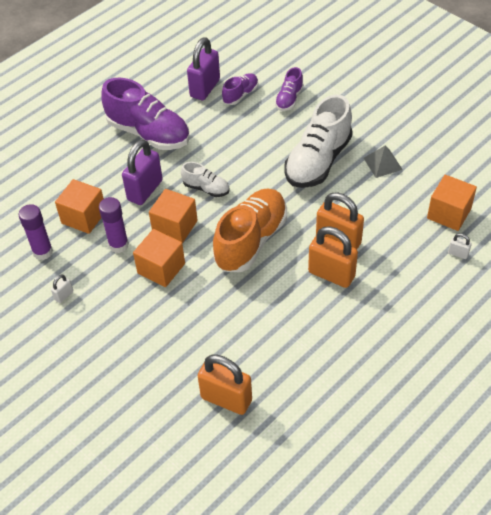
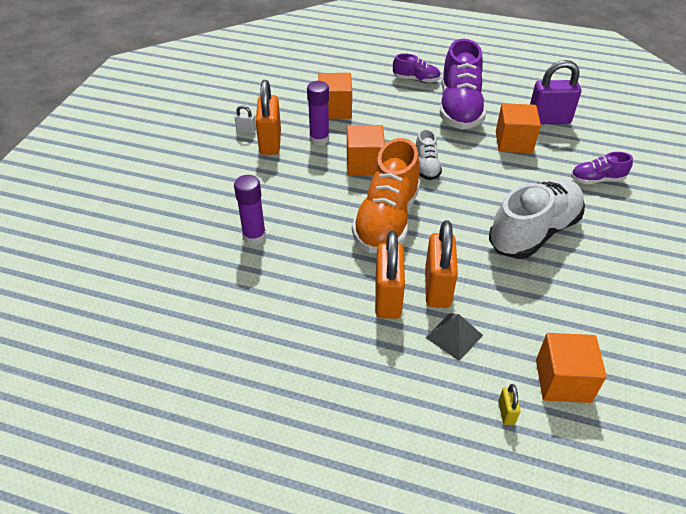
camera: 60 degrees right, 5 degrees down
purple glue stick [19,204,53,260] -> purple glue stick moved to [234,175,266,245]
purple padlock [122,139,163,205] -> none
orange cube [133,229,185,287] -> orange cube moved to [496,103,541,153]
orange padlock [198,355,252,415] -> orange padlock moved to [256,80,281,155]
orange shoe [213,188,287,272] -> orange shoe turned 105 degrees clockwise [352,138,420,253]
purple shoe [222,73,258,105] -> purple shoe moved to [393,53,441,83]
white shoe [285,95,353,188] -> white shoe turned 135 degrees clockwise [489,179,585,259]
grey pyramid [364,146,403,178] -> grey pyramid moved to [425,313,483,361]
white padlock [448,233,472,259] -> yellow padlock [498,384,521,425]

